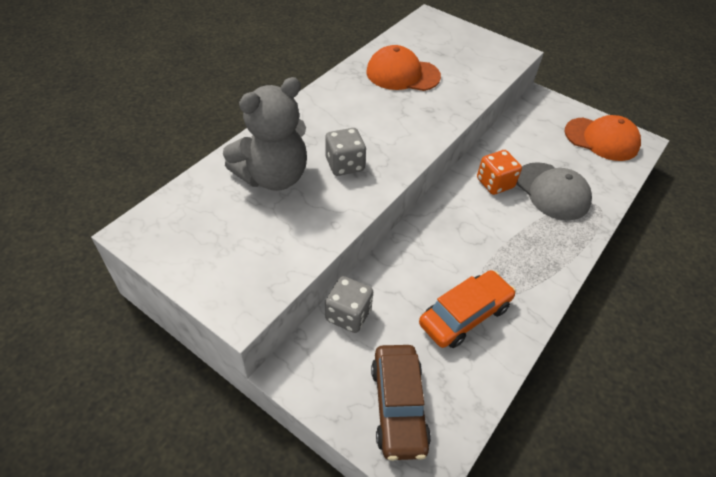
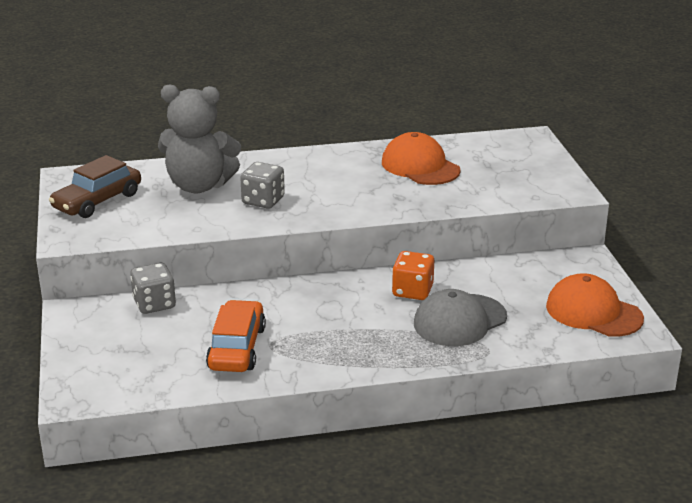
camera: 45 degrees right, 20 degrees down
brown car [371,345,431,461] -> brown car moved to [49,155,141,218]
orange car [419,270,516,348] -> orange car turned 90 degrees counterclockwise [206,300,266,372]
grey cap [516,162,592,220] -> grey cap turned 45 degrees clockwise [414,289,507,346]
orange cap [565,115,641,161] -> orange cap turned 150 degrees clockwise [546,273,644,337]

